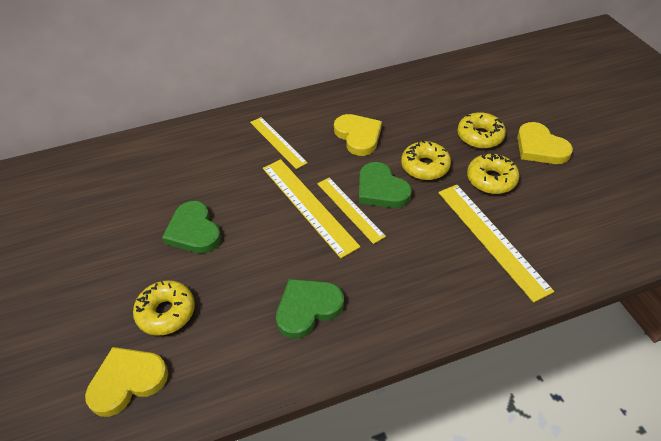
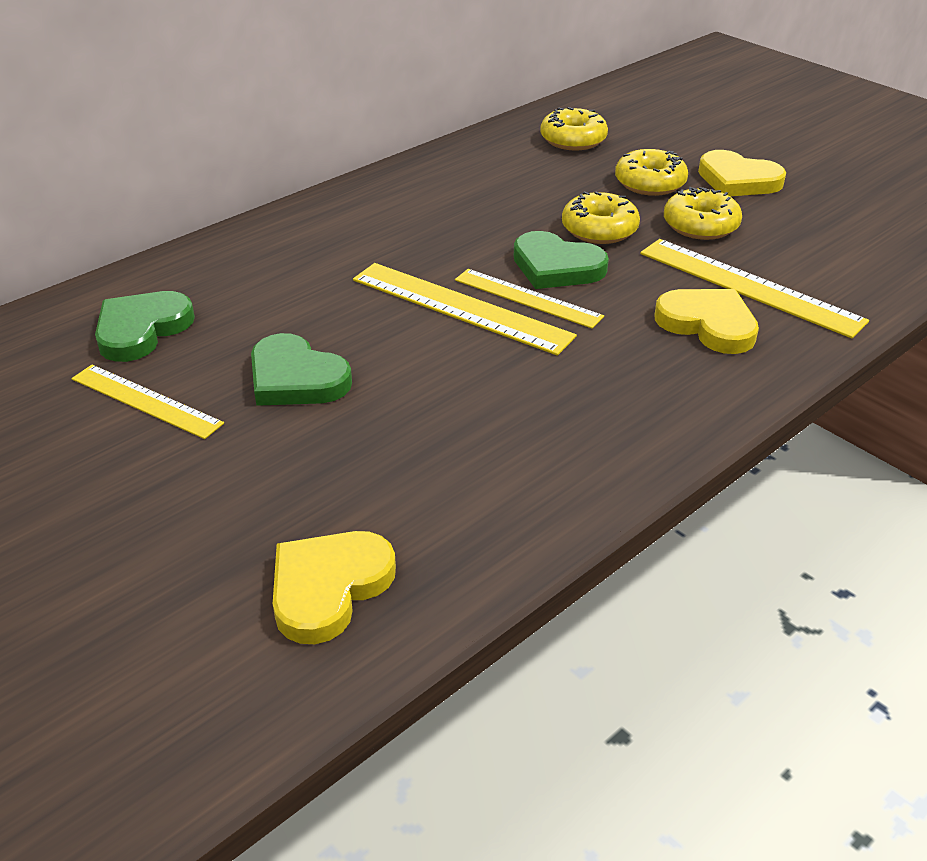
camera: 25 degrees left, 10 degrees down
yellow donut [133,280,195,336] -> yellow donut moved to [540,107,608,150]
yellow ruler [250,117,308,169] -> yellow ruler moved to [71,365,224,439]
green heart [276,279,344,339] -> green heart moved to [95,291,195,362]
yellow heart [334,114,382,156] -> yellow heart moved to [655,289,759,354]

